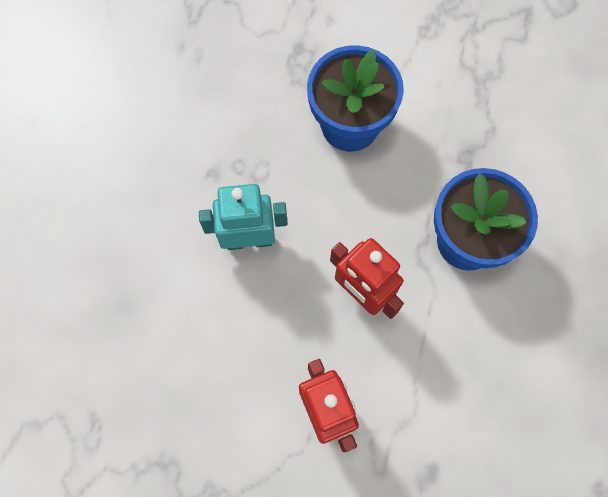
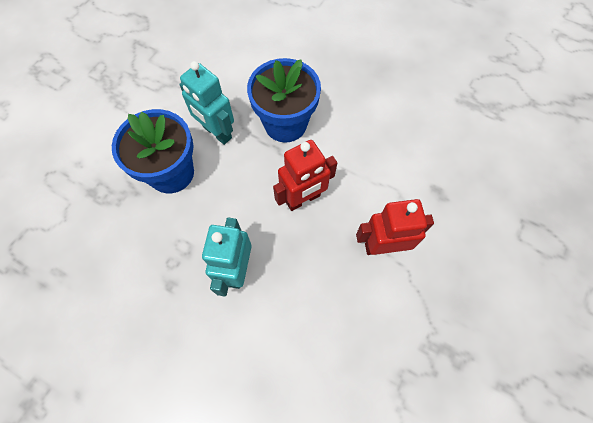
camera: 75 degrees left, 5 degrees down
none -> turquoise robot [179,61,234,145]

